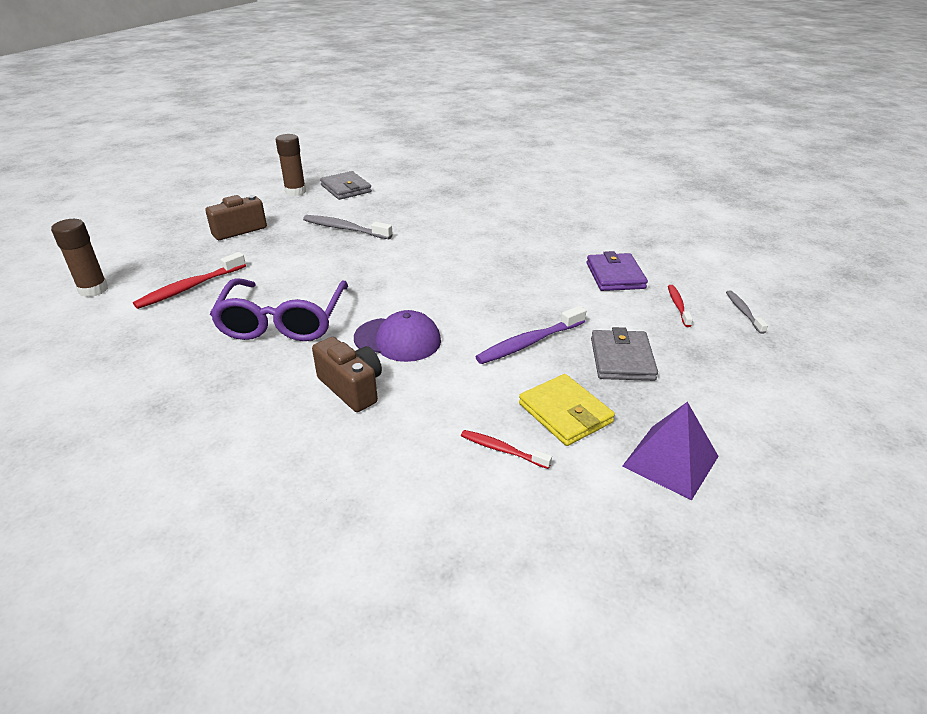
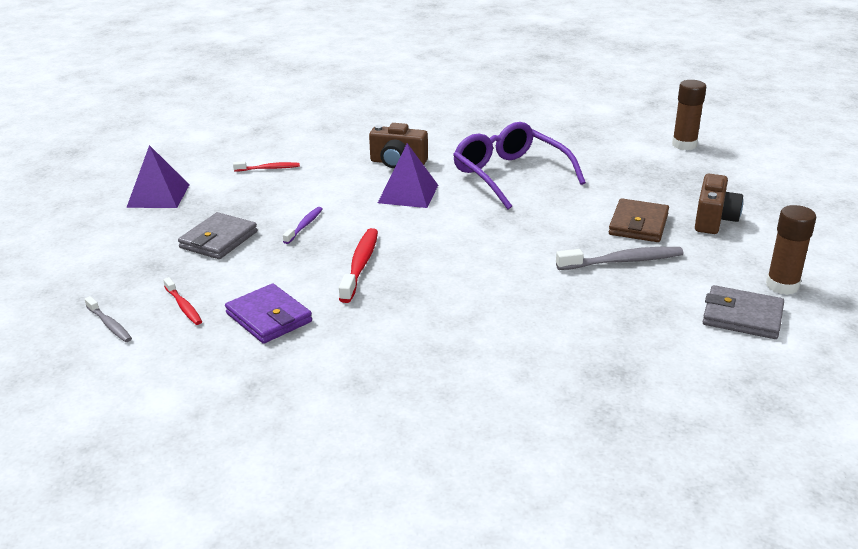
camera: 145 degrees right, 5 degrees down
red toothbrush [133,252,246,309] -> red toothbrush moved to [339,228,378,303]
purple cap [354,310,441,362] -> purple pyramid [378,143,438,208]
purple toothbrush [476,306,586,364] -> purple toothbrush [283,207,322,244], size x0.60
yellow wallet [519,374,615,446] -> none
grey wallet [591,327,658,381] -> grey wallet turned 60 degrees clockwise [178,212,257,259]
none -> brown wallet [609,198,669,242]

